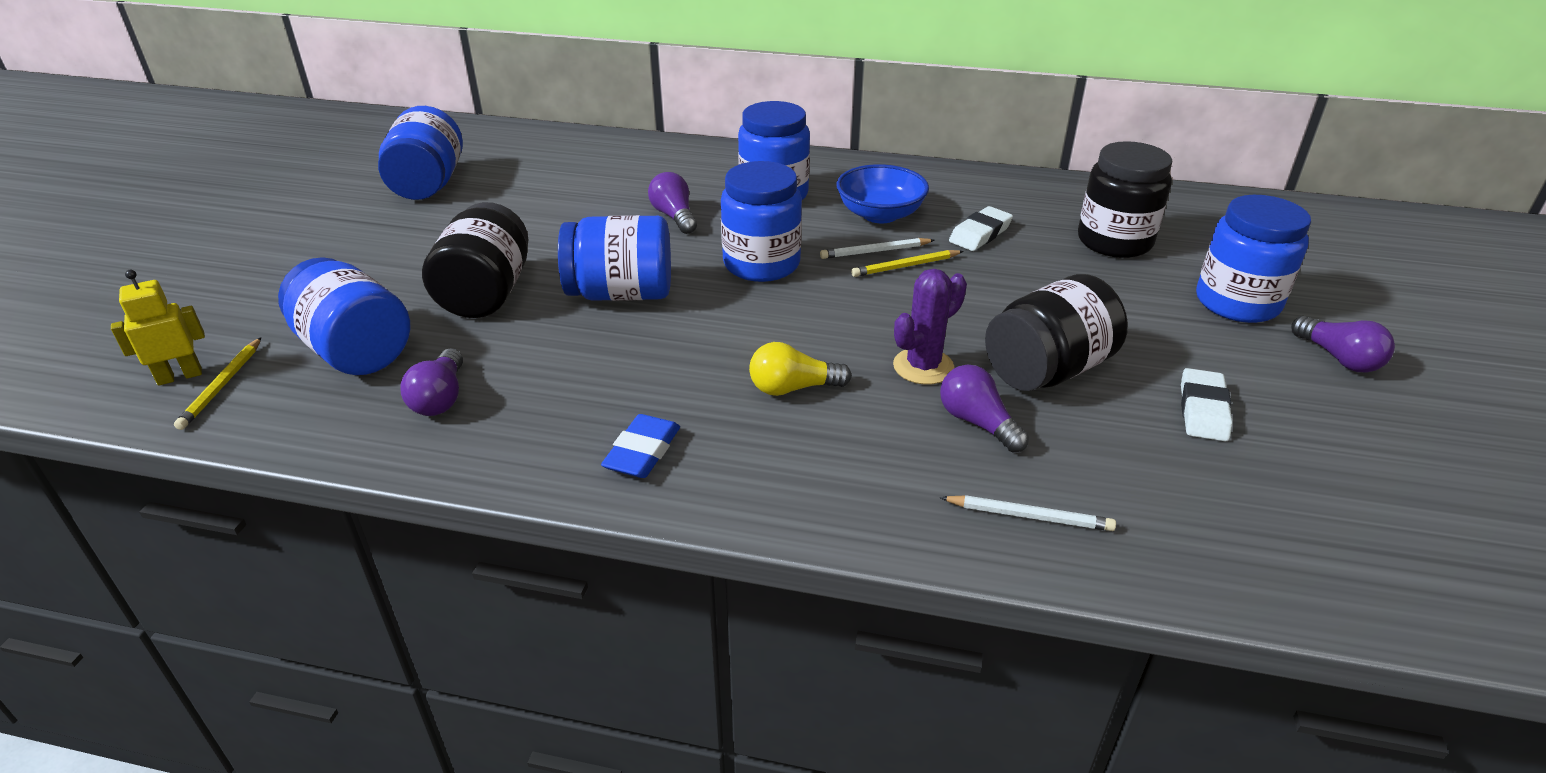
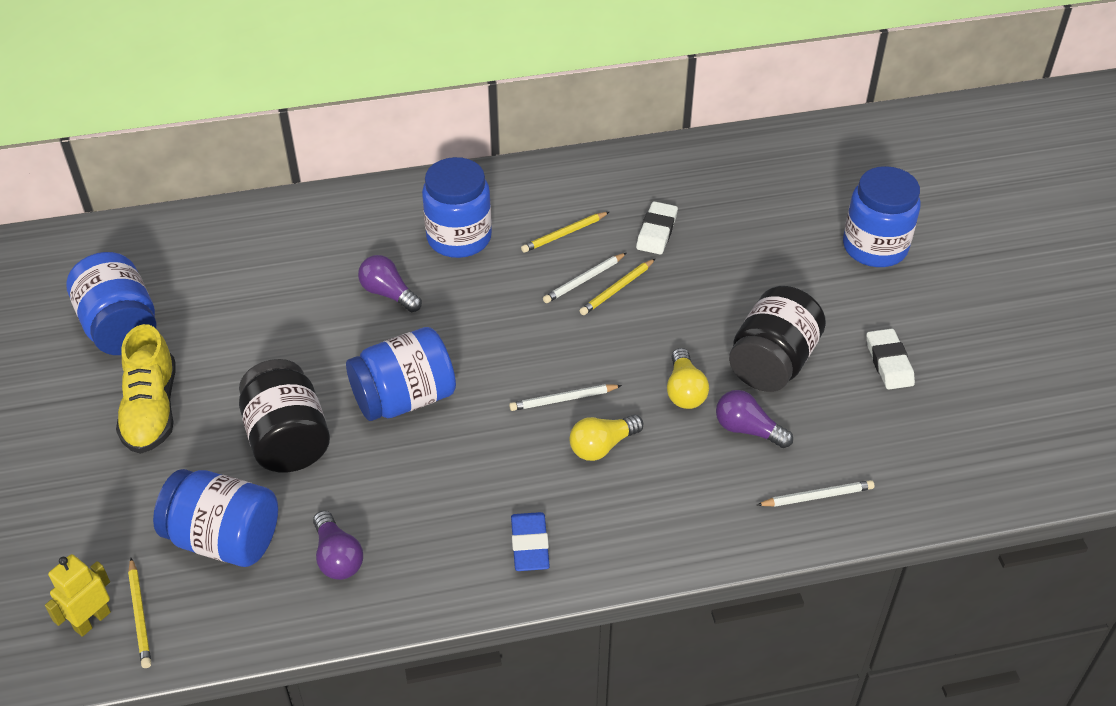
camera: 25 degrees left, 10 degrees up
blue jar [721,161,802,282] -> none
blue bowl [836,164,929,223] -> yellow pencil [521,212,609,253]
purple cactus [893,269,967,385] -> yellow light bulb [667,348,709,409]
black jar [1078,141,1172,258] -> none
purple light bulb [1291,316,1395,372] -> none
none -> yellow shoe [116,324,175,454]
none -> white pencil [509,384,622,411]

